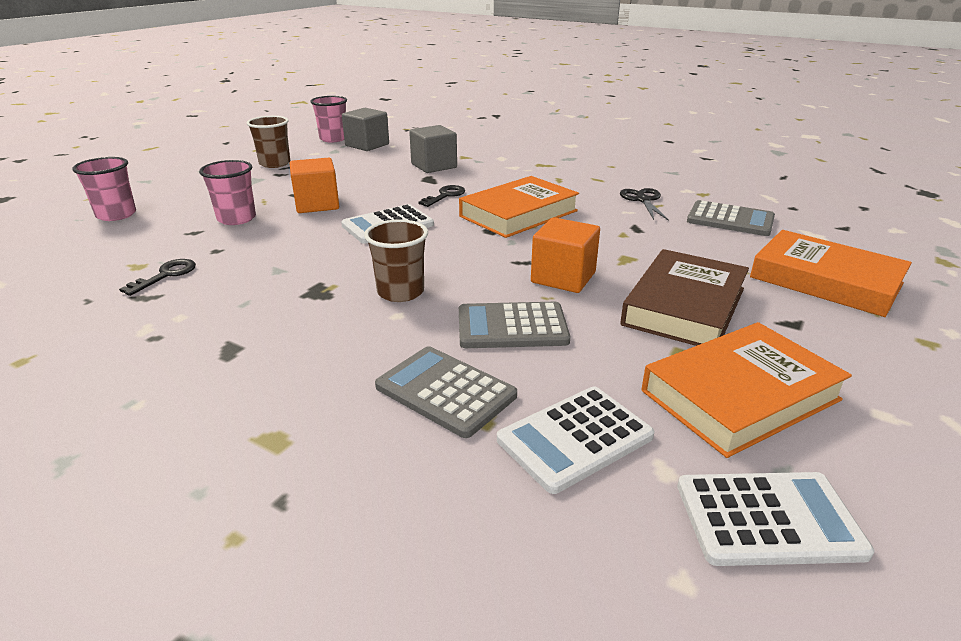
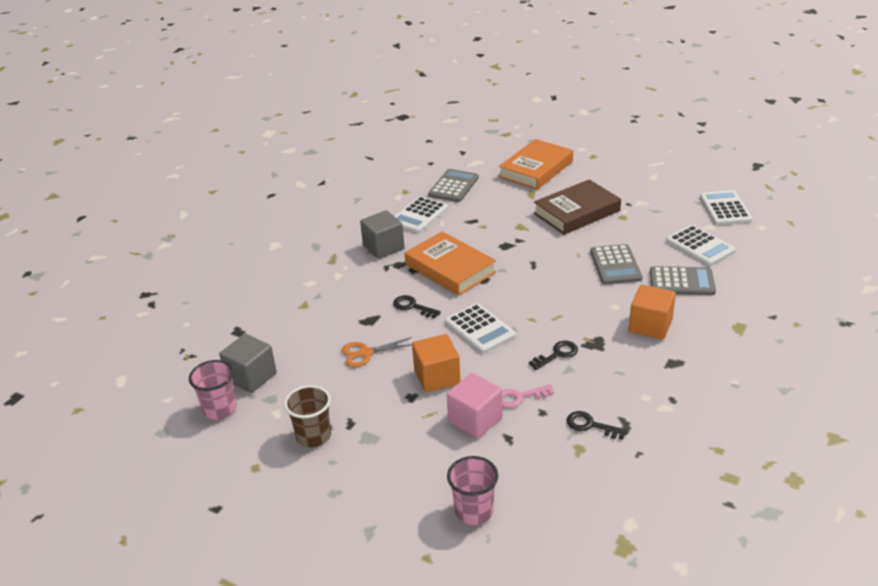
camera: 90 degrees left, 5 degrees up
pink cup [199,160,256,225] -> pink cube [447,373,503,438]
brown cup [364,219,428,302] -> none
grey calculator [375,346,517,438] -> grey calculator turned 120 degrees counterclockwise [650,266,716,295]
grey cube [409,125,457,173] -> grey cube moved to [360,210,405,259]
orange cube [531,217,600,293] -> orange cube moved to [629,285,676,340]
black scissors [620,188,669,221] -> white calculator [394,196,448,233]
brown book [620,249,749,346] -> brown book turned 60 degrees counterclockwise [534,179,621,235]
orange book [642,322,852,458] -> none
none -> orange scissors [341,337,412,367]
none -> pink key [502,385,554,408]
none -> black key [529,341,578,370]

